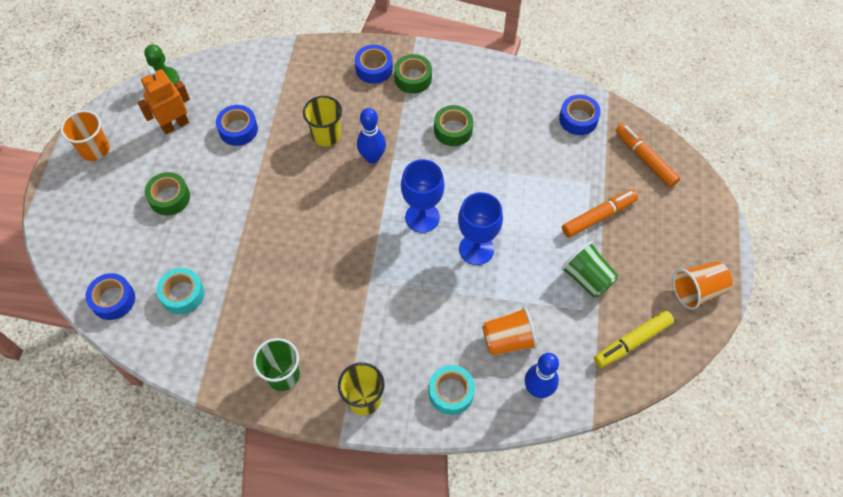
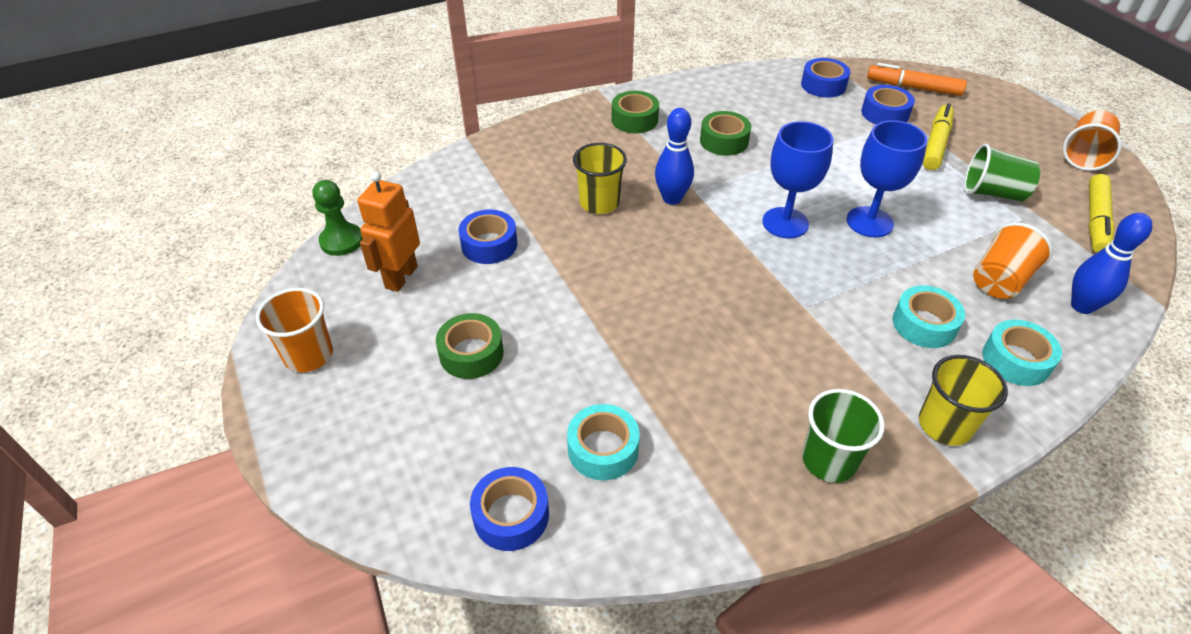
camera: 35 degrees left, 15 degrees down
blue tape [355,45,393,84] -> blue tape moved to [861,85,915,124]
orange marker [562,190,638,238] -> yellow marker [923,104,954,170]
none -> turquoise tape [893,285,965,348]

